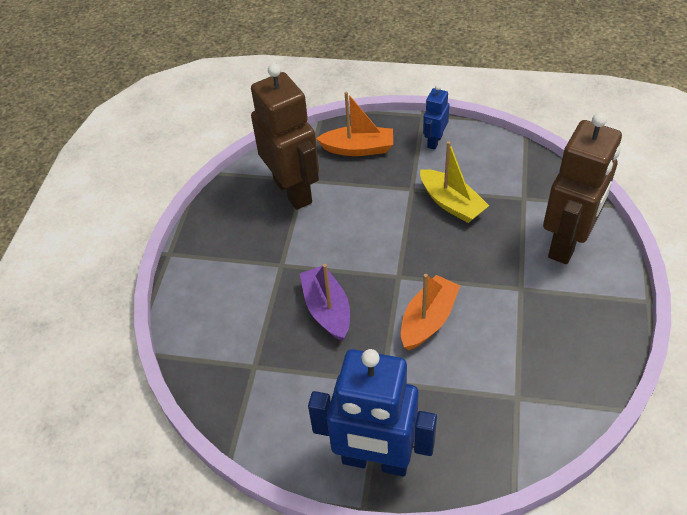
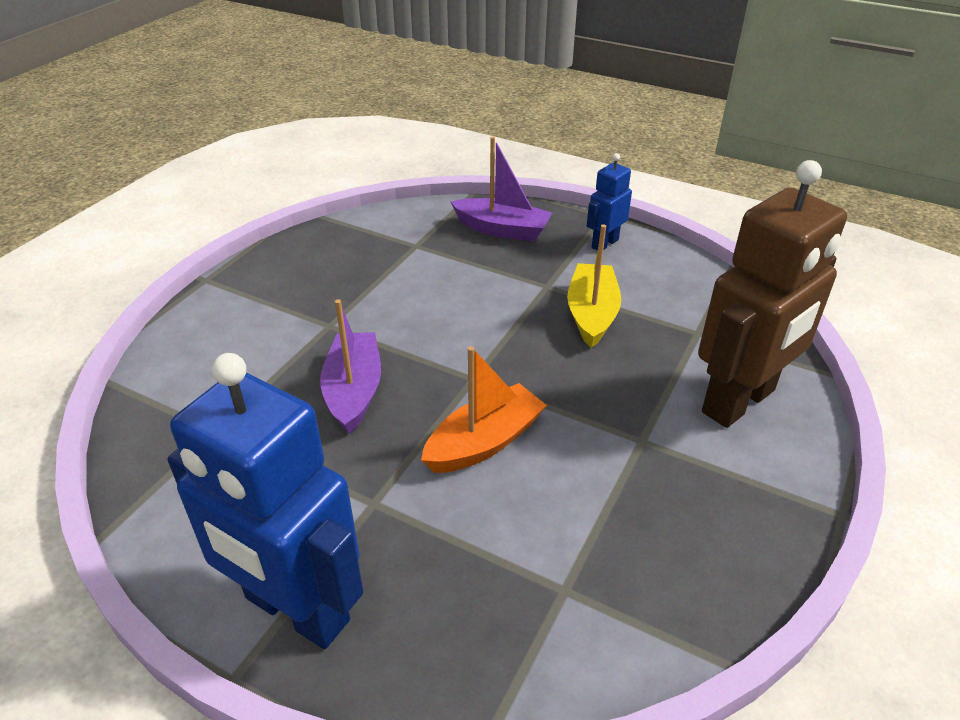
camera: 15 degrees right, 10 degrees down
brown robot [251,63,319,210] -> none
orange boat [316,91,393,156] -> purple boat [451,137,552,241]
yellow boat [420,141,489,223] -> yellow boat turned 150 degrees counterclockwise [567,224,621,348]

